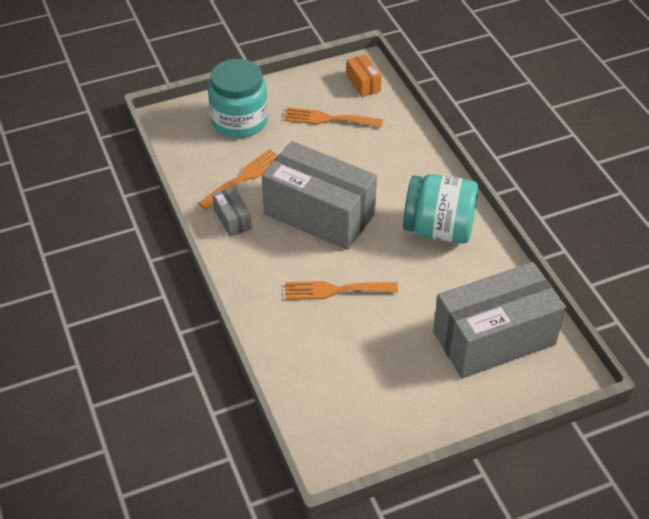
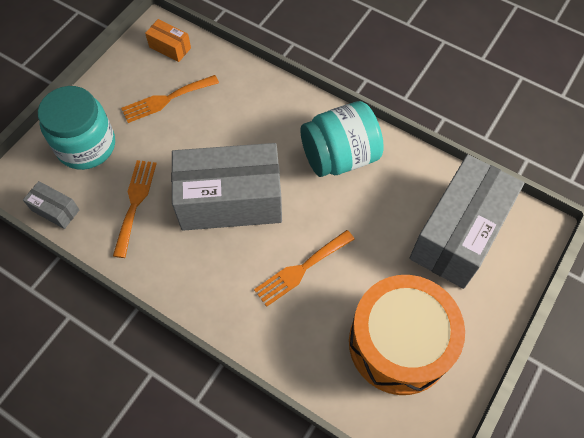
camera: 35 degrees left, 15 degrees up
grey box [212,187,252,237] -> grey box moved to [23,181,79,229]
none -> orange drum [349,275,465,395]

